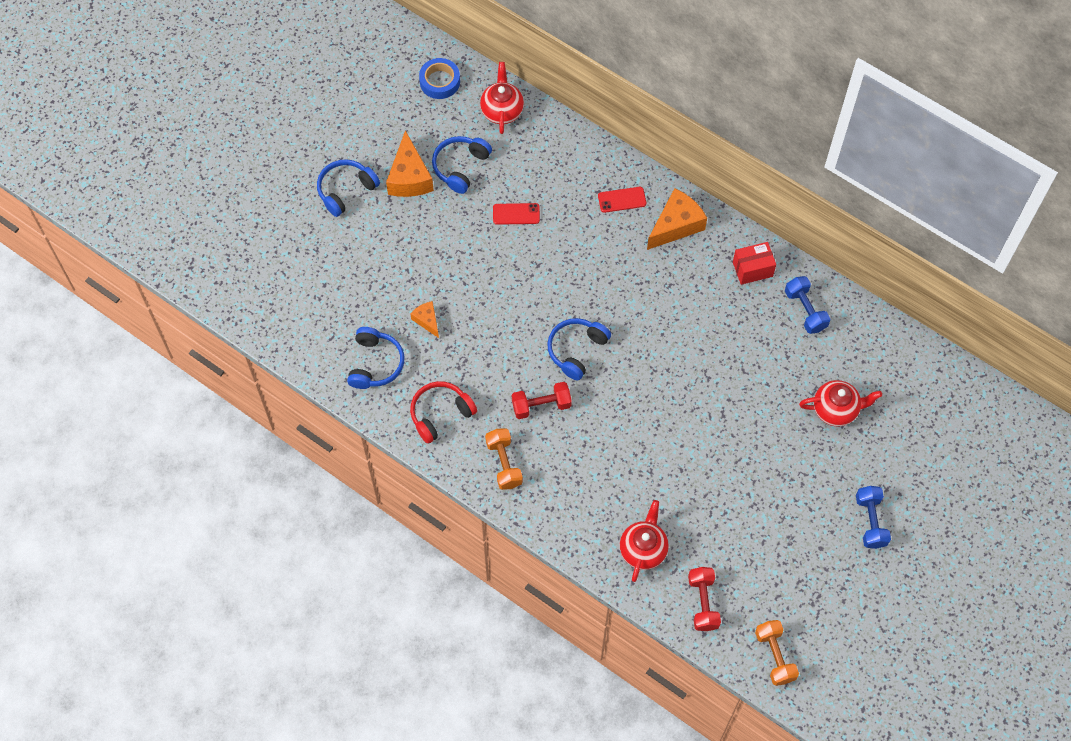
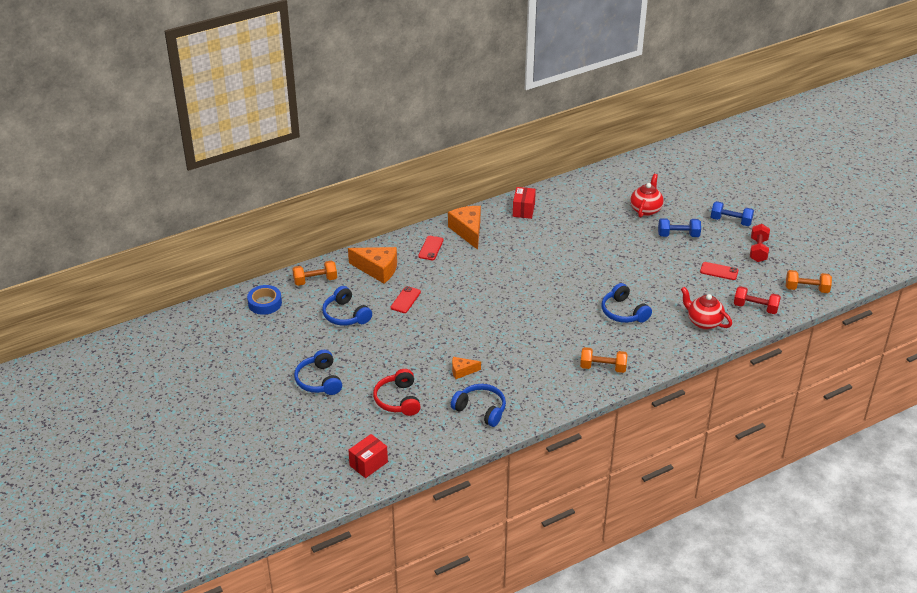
camera: 65 degrees left, 25 degrees down
orange cheese [386,131,434,197] -> orange cheese moved to [348,247,397,283]
red headphones [410,381,477,444] -> red headphones moved to [373,369,421,416]
red teapot [480,62,524,134] -> orange dumbbell [292,261,337,286]
red dumbbell [512,382,572,419] -> red dumbbell moved to [750,224,770,262]
blue headphones [547,318,611,381] -> blue headphones moved to [602,283,652,323]
blue dumbbell [785,276,830,334] -> blue dumbbell moved to [658,218,701,237]
none -> red box [348,434,388,478]
none -> red phone [700,262,738,280]

